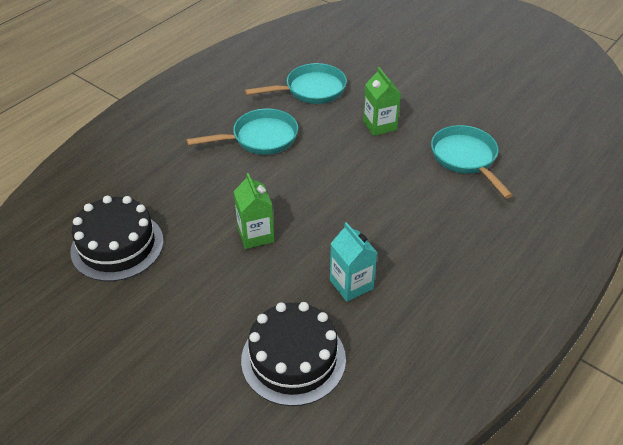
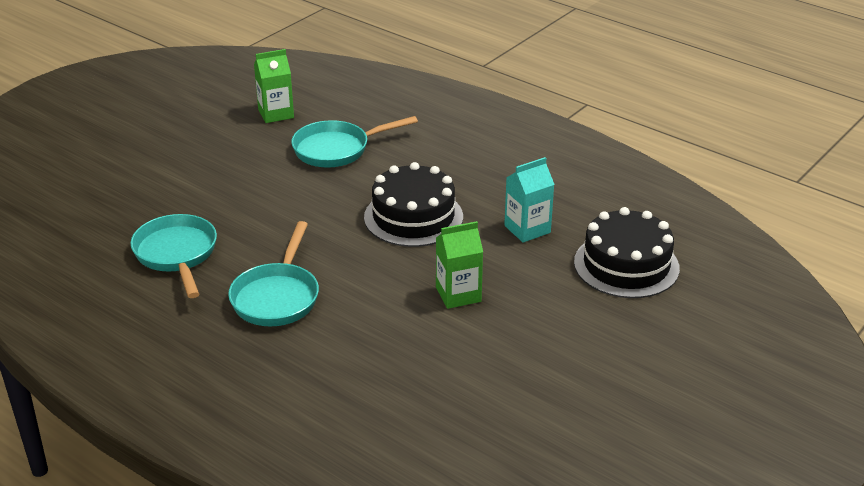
camera: 90 degrees left, 10 degrees down
black cake [70,196,164,281] -> black cake moved to [364,162,463,247]
turquoise pan [186,108,298,155] -> turquoise pan turned 150 degrees counterclockwise [228,221,319,326]
green carton [363,67,401,136] -> green carton moved to [254,49,294,123]

